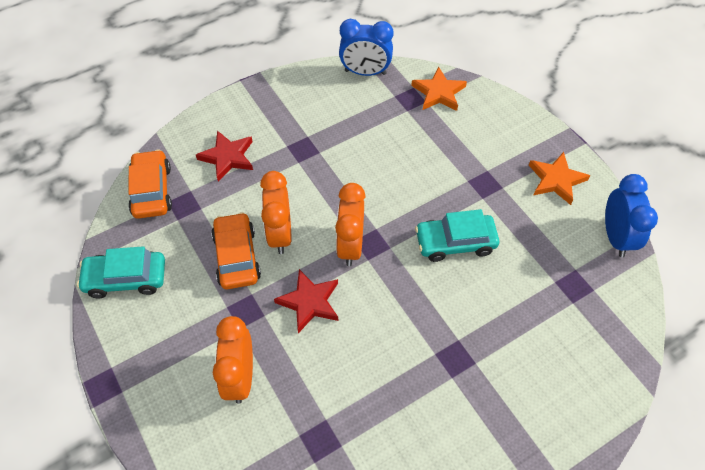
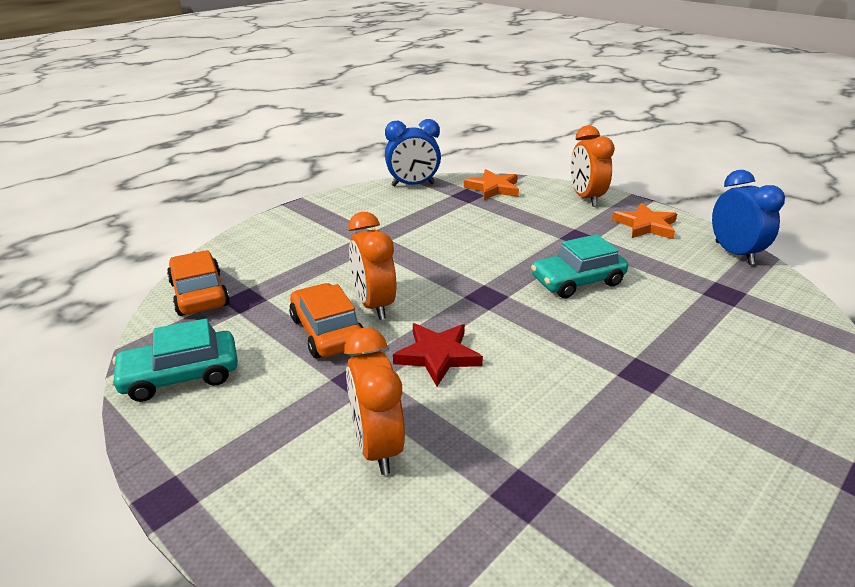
camera: 15 degrees left, 25 degrees down
red star [196,130,253,182] -> none
orange clock [335,183,365,266] -> orange clock moved to [571,125,615,207]

